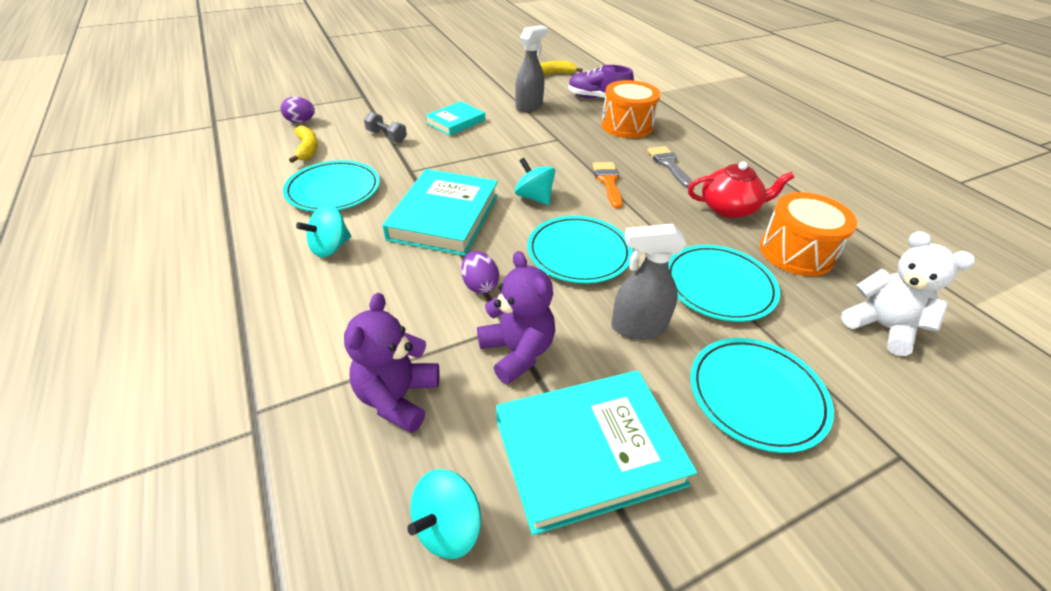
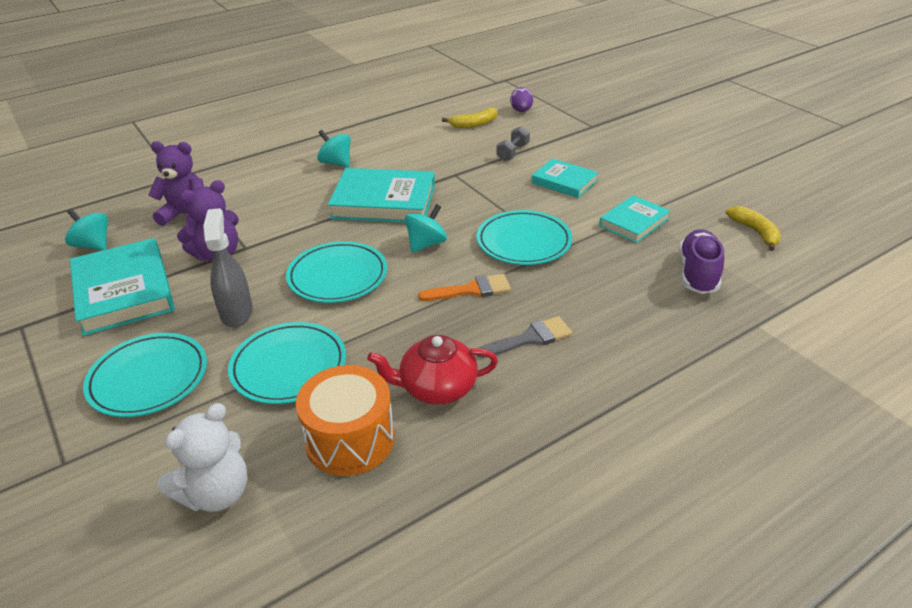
camera: 85 degrees right, 5 degrees down
turquoise plate [283,160,380,212] -> turquoise plate moved to [477,210,572,265]
purple egg [461,251,499,294] -> none
grey spray bottle [515,25,548,112] -> turquoise book [599,195,671,243]
orange drum [601,80,660,138] -> none
red teapot [688,161,794,218] -> red teapot turned 90 degrees clockwise [367,335,498,404]

